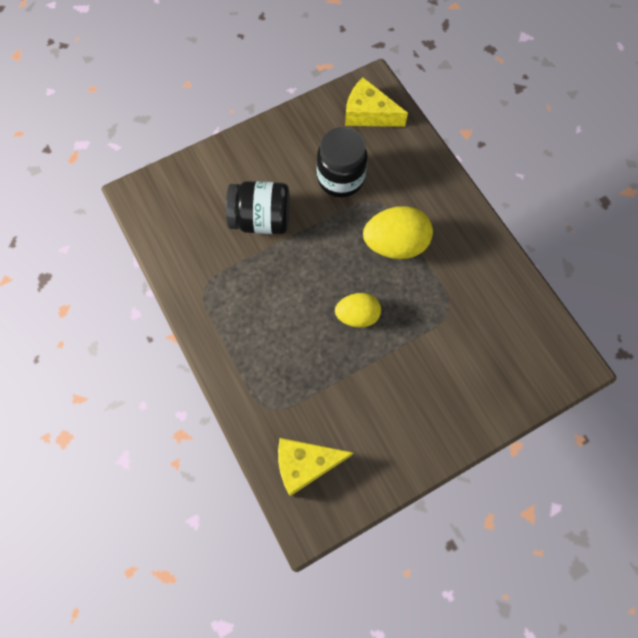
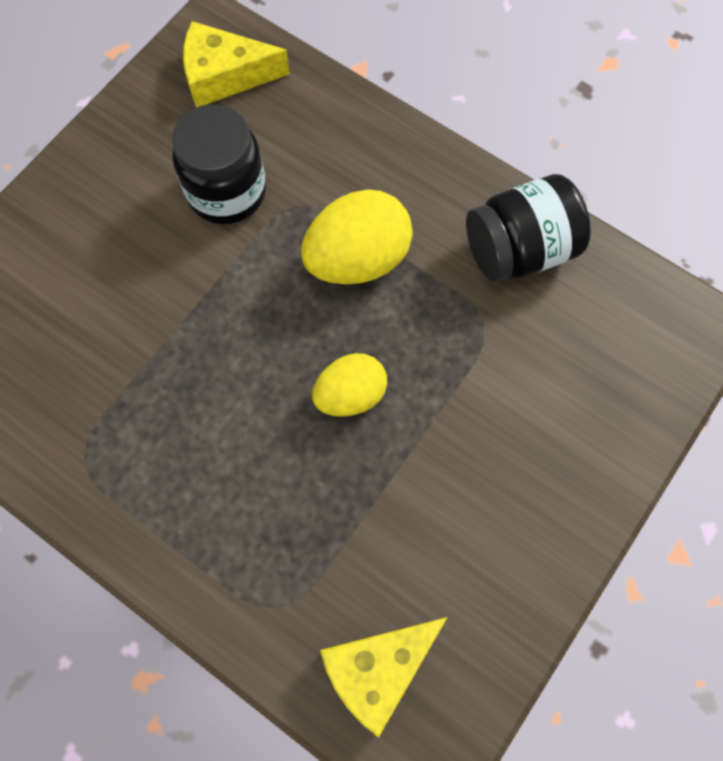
camera: 25 degrees left, 0 degrees up
black jar [226,181,290,234] -> black jar moved to [466,174,591,282]

